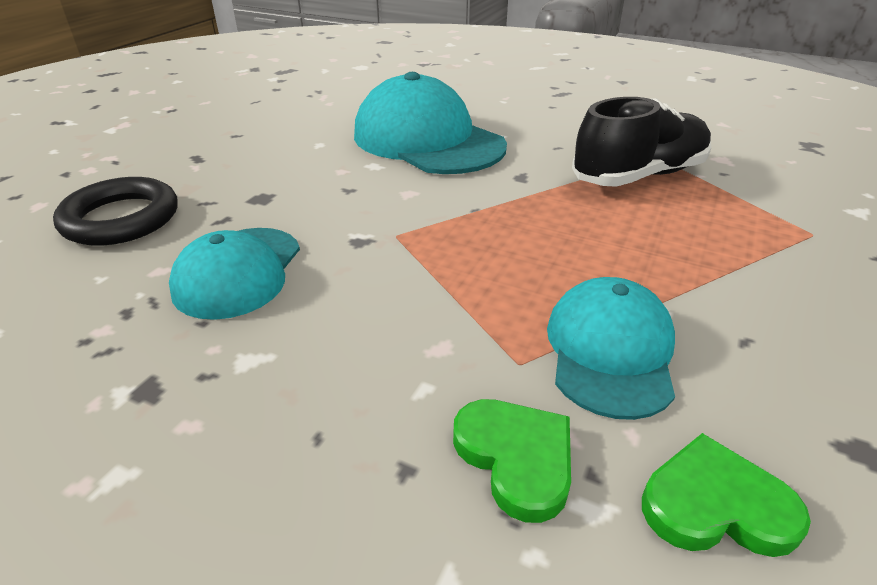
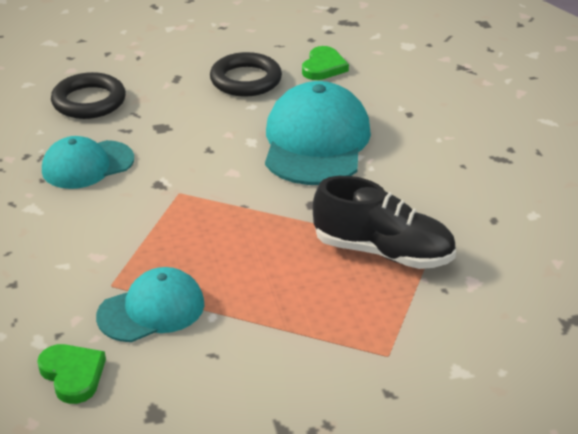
camera: 50 degrees right, 0 degrees up
green heart [453,399,571,523] -> green heart moved to [302,46,349,80]
none -> black ring [210,52,282,97]

